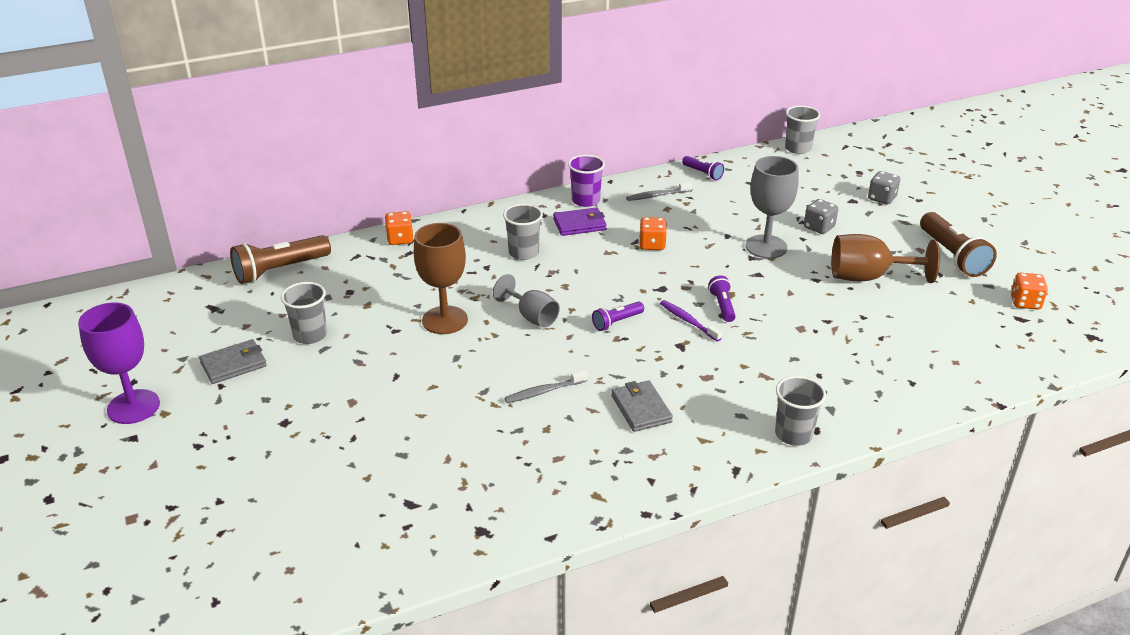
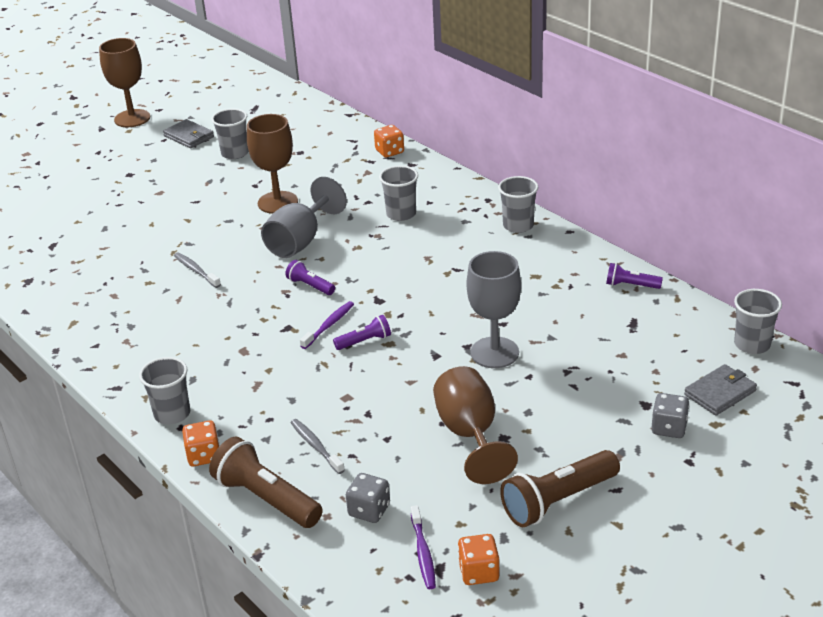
camera: 75 degrees right, 0 degrees up
purple goblet [78,302,160,424] -> brown goblet [99,38,150,127]
brown flashlight [230,235,331,284] -> brown flashlight moved to [209,437,323,528]
grey goblet [493,274,560,328] -> grey goblet [261,177,347,258], size x1.51
purple wallet [553,207,607,236] -> none
purple cup [568,155,605,207] -> grey cup [498,176,538,233]
grey wallet [611,381,673,432] -> grey wallet moved to [684,364,757,416]
grey toothbrush [626,182,692,201] -> grey toothbrush moved to [291,419,345,474]
orange dice [639,217,667,250] -> orange dice moved to [182,421,220,466]
purple flashlight [682,156,724,180] -> purple flashlight turned 75 degrees clockwise [606,263,663,289]
grey dice [804,199,838,234] -> grey dice moved to [346,473,390,523]
none -> purple toothbrush [411,505,436,589]

